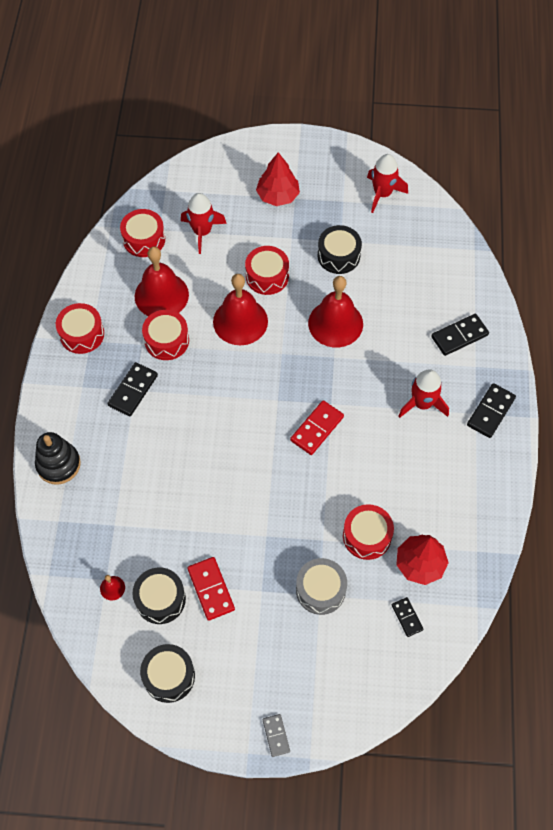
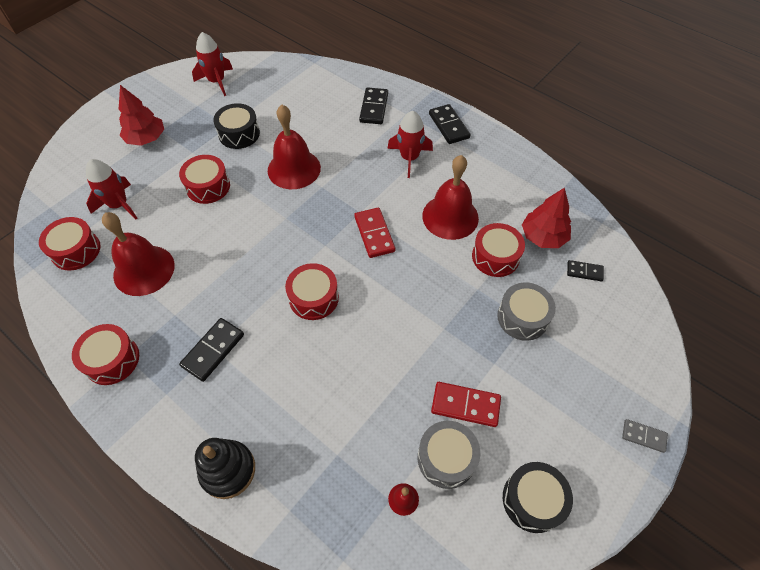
camera: 55 degrees left, 5 degrees down
black domino [107,362,158,417] -> black domino turned 60 degrees clockwise [179,318,244,382]
black drum [132,567,186,624] -> grey drum [418,421,480,489]
red drum [142,310,189,360] -> red drum moved to [285,263,339,320]
red bell [213,274,268,345] -> red bell moved to [422,155,479,240]

